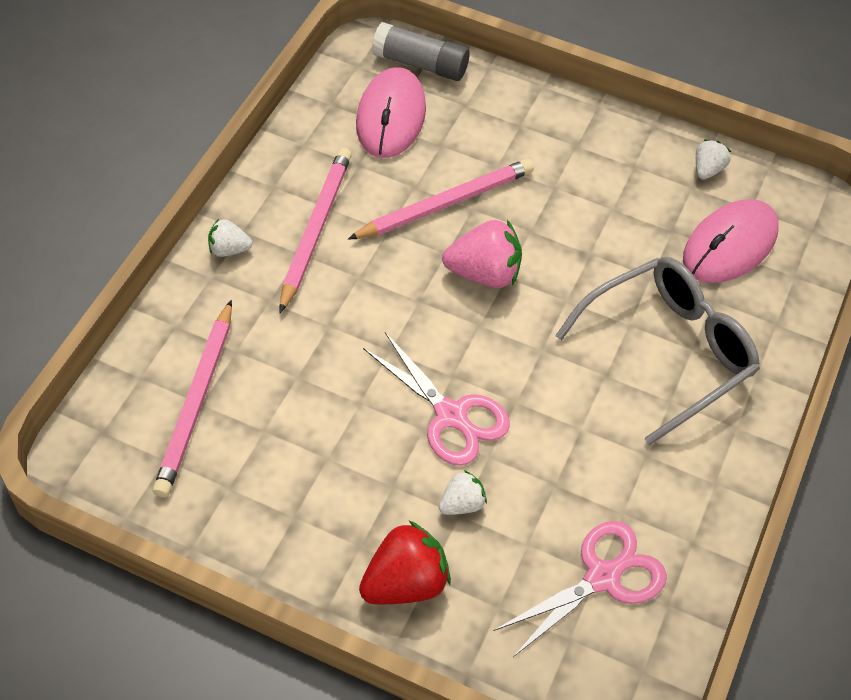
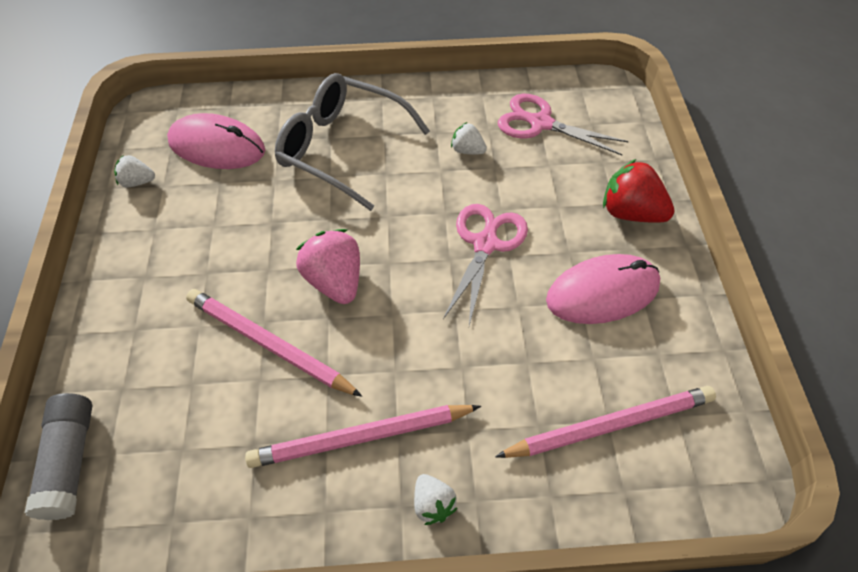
camera: 115 degrees left, 0 degrees up
pink mouse [356,67,426,158] -> pink mouse moved to [546,254,660,324]
white strawberry [439,470,487,515] -> white strawberry moved to [451,122,487,155]

